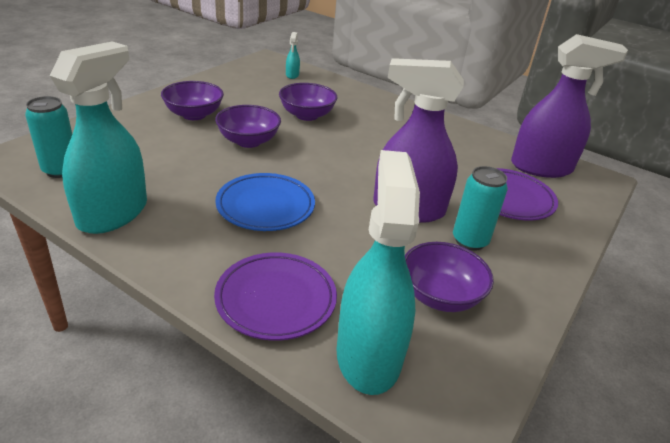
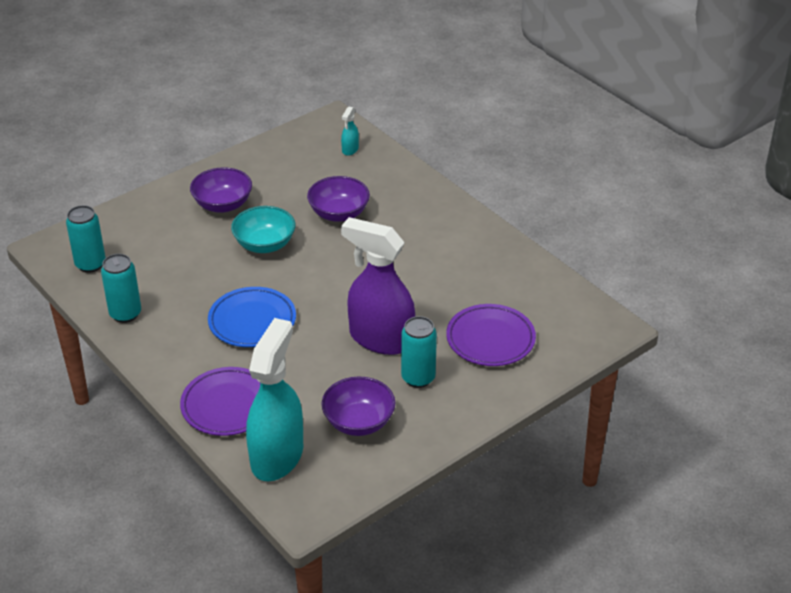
camera: 20 degrees right, 5 degrees up
turquoise spray bottle [50,41,147,234] -> turquoise can [101,254,141,323]
purple bowl [215,105,281,148] -> turquoise bowl [231,206,295,253]
purple spray bottle [511,34,628,178] -> none

